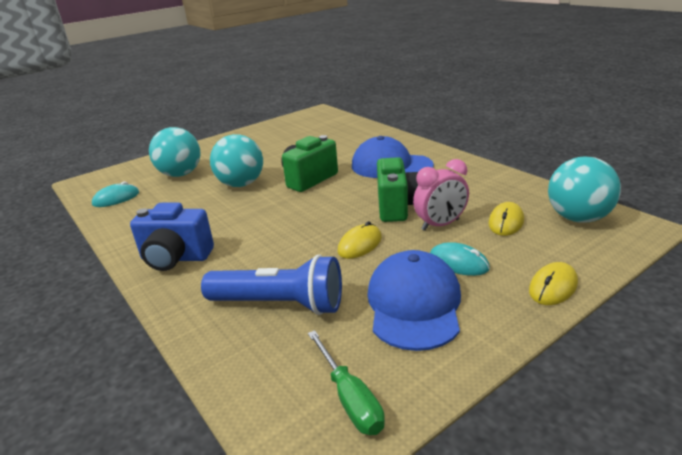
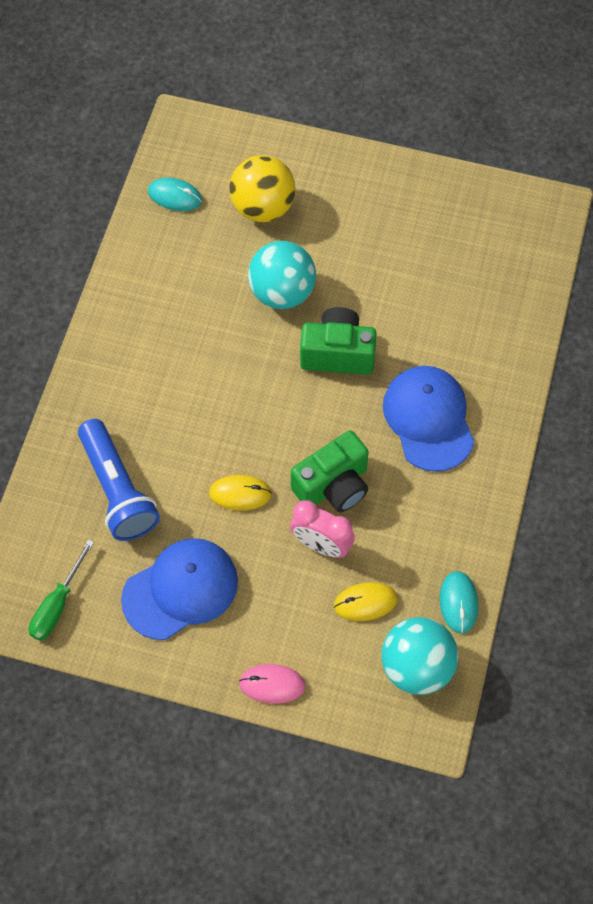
camera: 50 degrees right, 35 degrees up
blue camera [130,202,214,271] -> none
turquoise ball [149,127,200,177] -> yellow ball [229,155,295,222]
turquoise mouse [430,242,490,276] -> turquoise mouse moved to [440,571,478,634]
yellow mouse [529,262,578,305] -> pink mouse [239,664,306,704]

